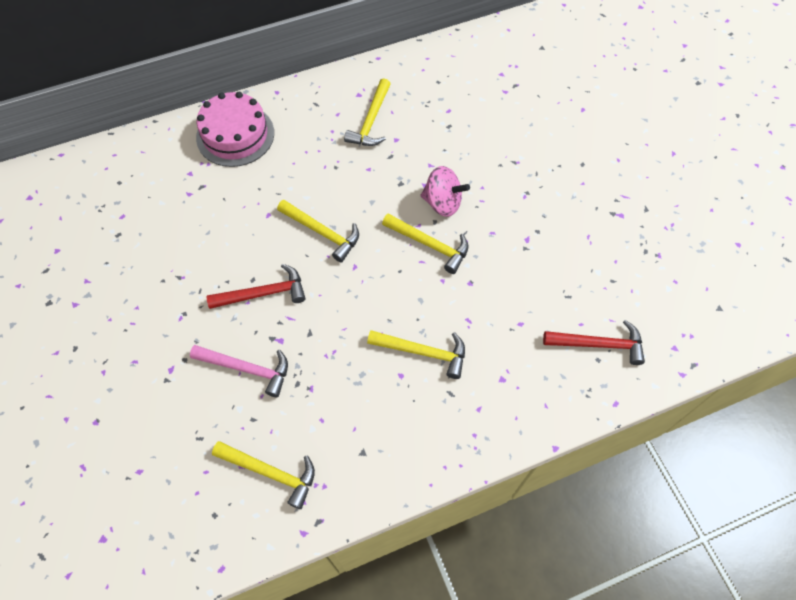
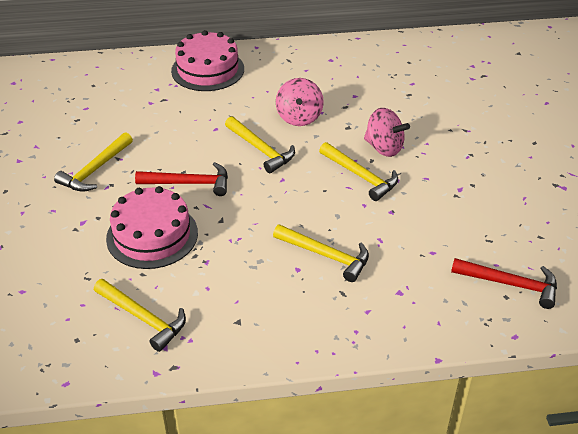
camera: 15 degrees right, 20 degrees down
pink hammer [190,345,288,397] -> pink cake [106,186,198,269]
yellow hammer [344,78,391,146] -> yellow hammer moved to [54,132,133,192]
none -> pink spinning top [276,78,324,126]

